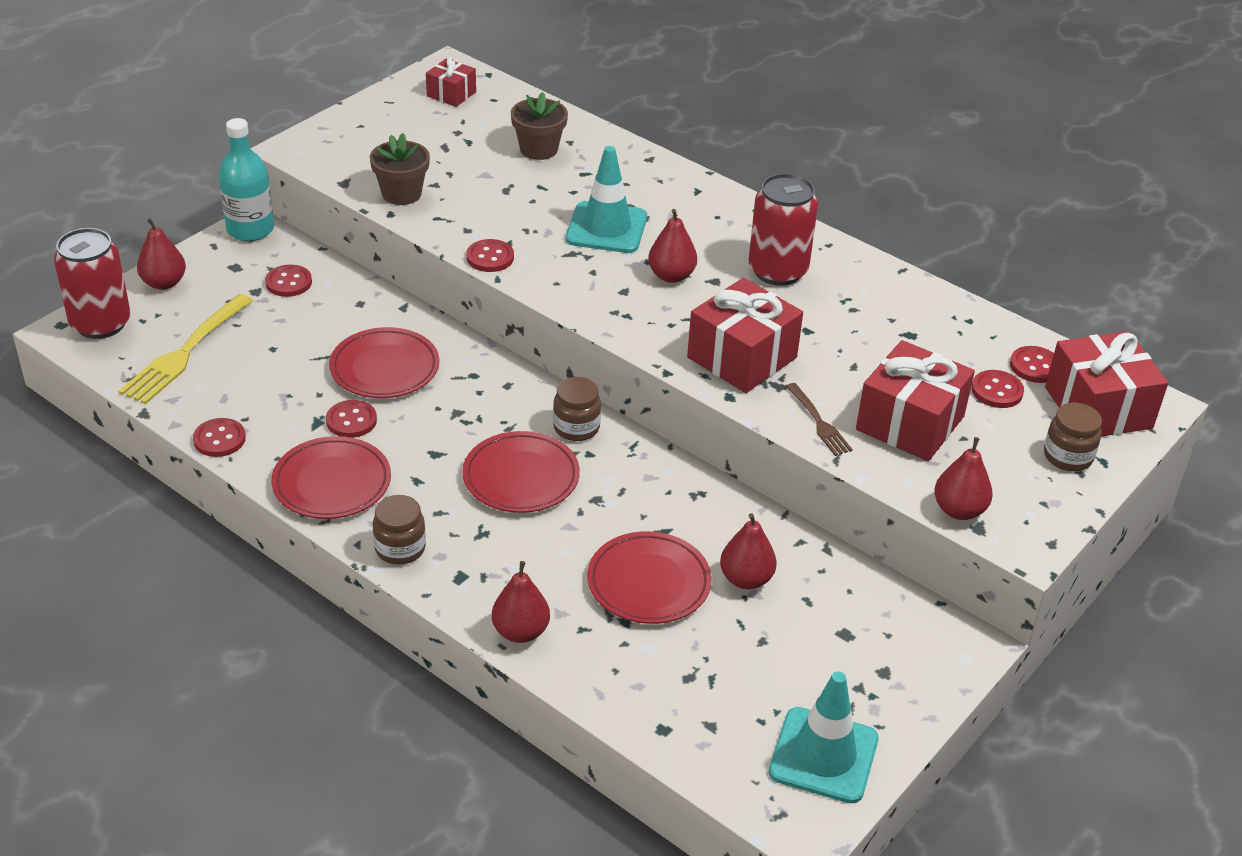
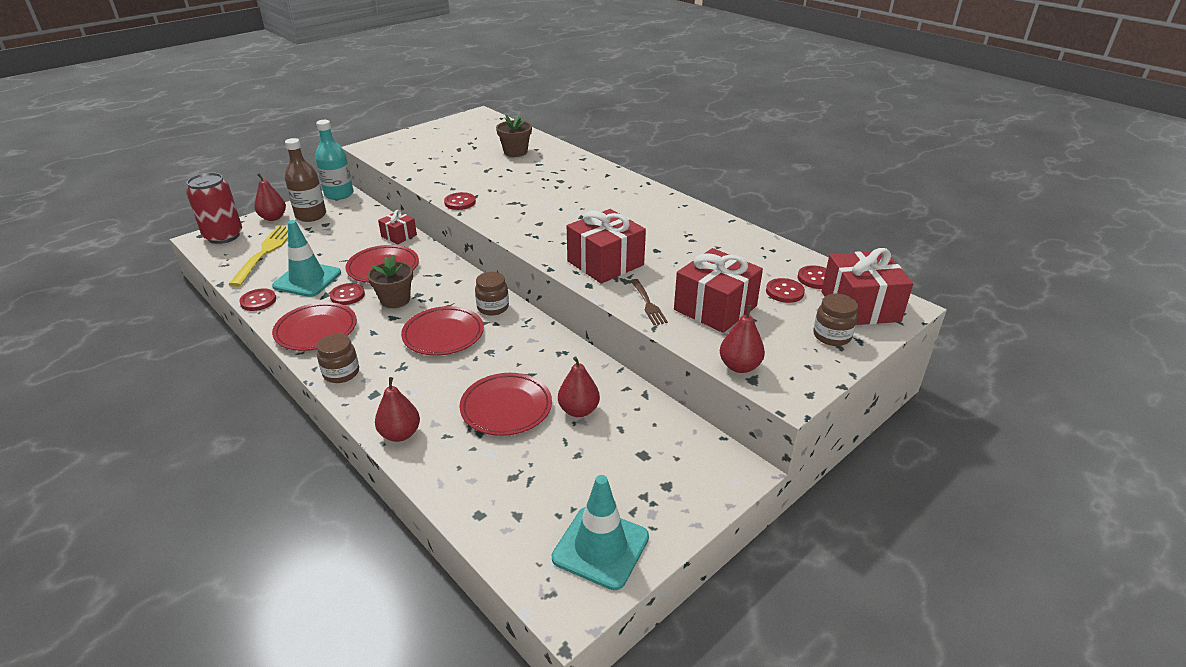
camera: 10 degrees right, 5 degrees down
yellow fork [118,294,253,404] -> yellow fork turned 150 degrees clockwise [228,226,288,287]
red button [265,265,312,297] -> none
brown flower pot [370,133,430,205] -> brown flower pot moved to [367,255,413,308]
red gift [426,57,476,107] -> red gift moved to [378,210,417,245]
turquoise traffic cone [566,146,647,253] -> turquoise traffic cone moved to [272,220,341,297]
red pear [648,209,697,283] -> none
red can [749,173,818,286] -> none
none -> brown bottle [285,138,326,222]

